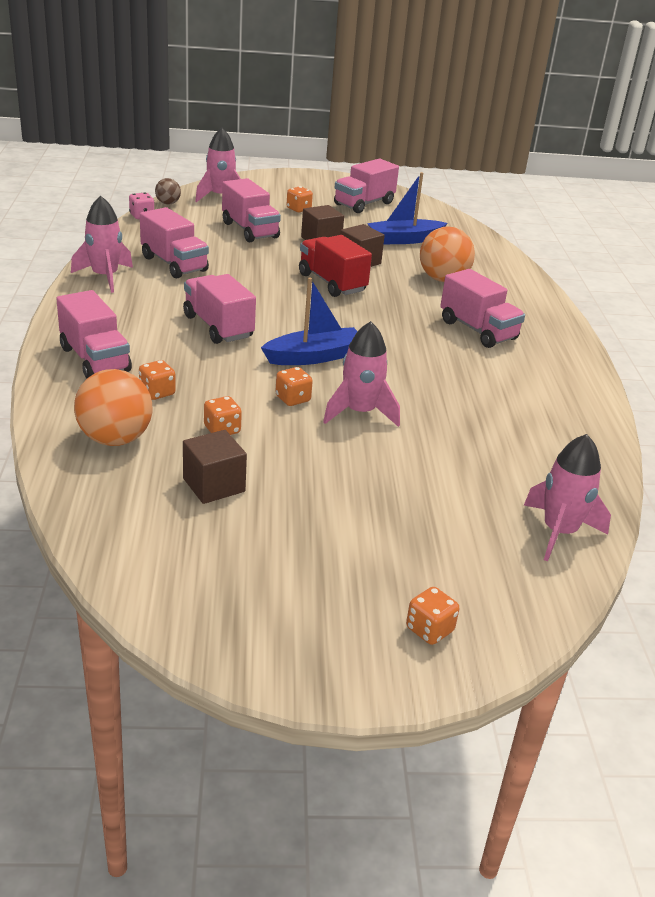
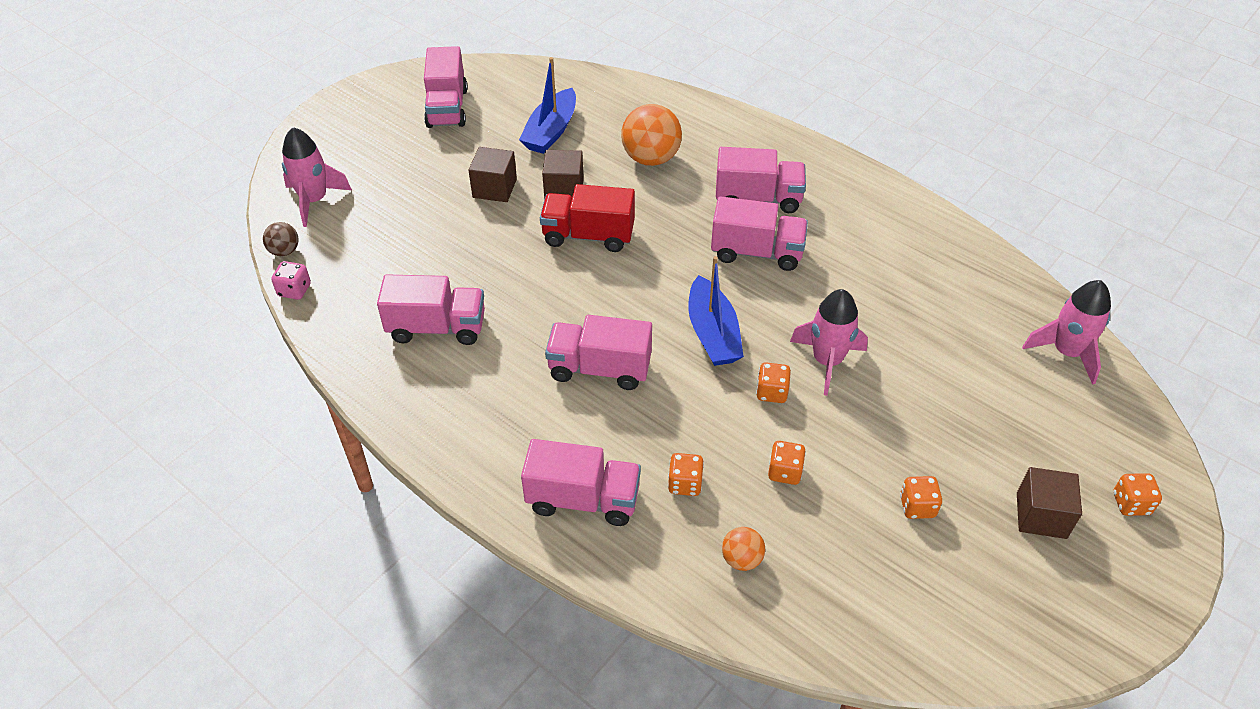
camera: 45 degrees left, 15 degrees up
pink rocket [71,196,133,293] -> none
orange ball [74,369,152,446] -> orange ball [722,527,765,571], size x0.52
brown cube [183,430,247,504] -> brown cube moved to [1017,467,1082,539]
pink truck [222,178,281,242] -> pink truck moved to [711,196,808,271]
blue boat [261,277,358,365] -> blue boat turned 150 degrees clockwise [688,256,744,366]
orange dice [286,186,313,212] -> orange dice moved to [900,476,942,519]

